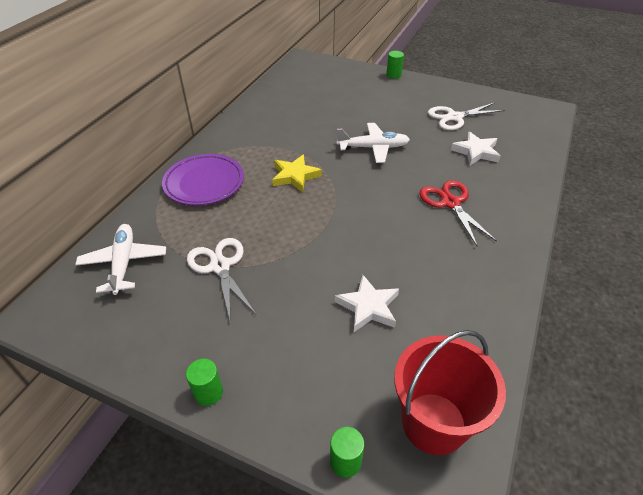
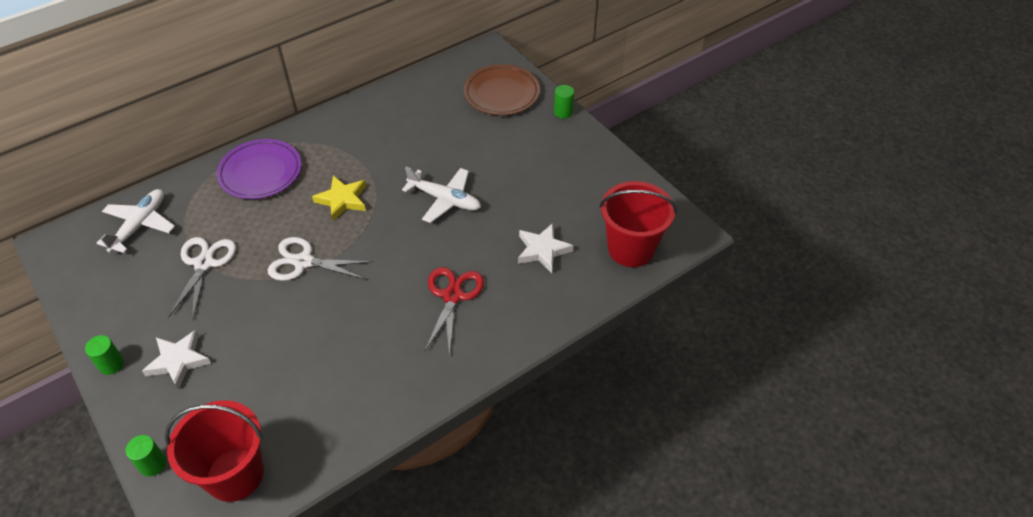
camera: 30 degrees right, 5 degrees up
white star [335,275,399,332] -> white star moved to [142,330,211,389]
white scissors [428,103,505,130] -> white scissors moved to [268,237,373,281]
none -> brown plate [464,64,540,115]
none -> red bucket [599,181,677,267]

